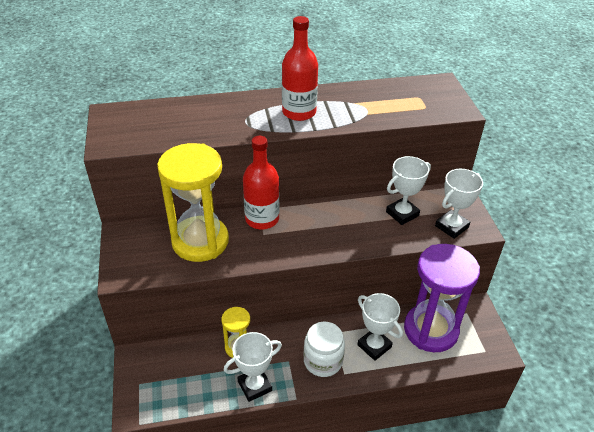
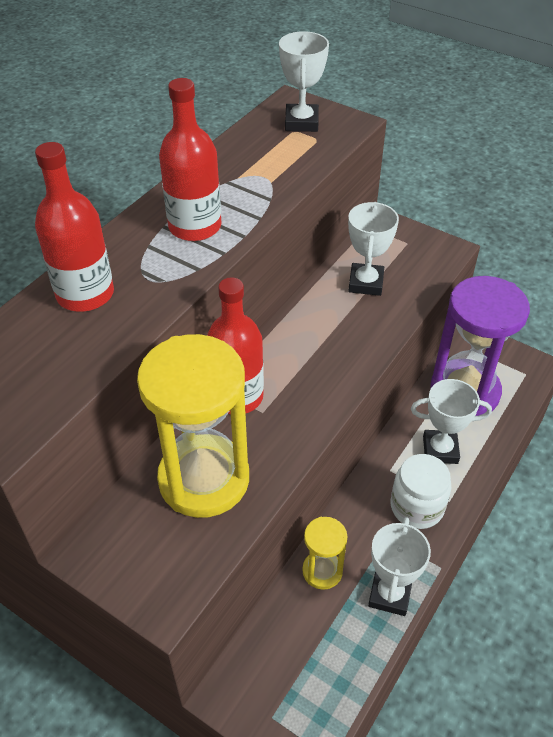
camera: 45 degrees left, 5 degrees up
white trophy [435,169,483,239] -> white trophy moved to [279,31,329,132]
none -> red bottle [35,142,114,312]

